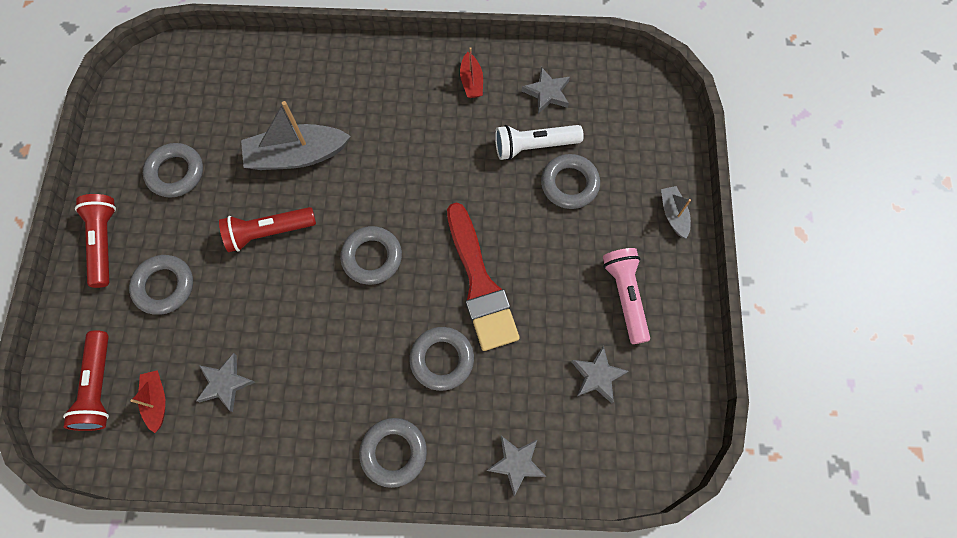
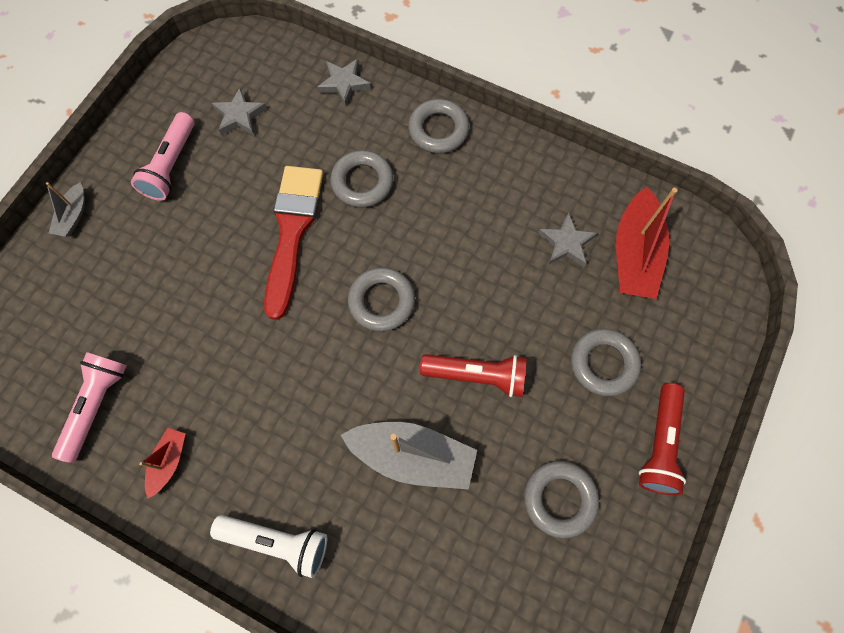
camera: 155 degrees left, 0 degrees up
red flashlight [63,330,109,431] -> none
red boat [131,370,165,433] -> red boat [616,187,678,299], size x1.94
white flashlight [495,125,584,160] -> white flashlight moved to [210,515,327,578]
grey star [522,67,570,114] -> pink flashlight [52,352,127,463]
grey ring [541,154,600,209] -> none

